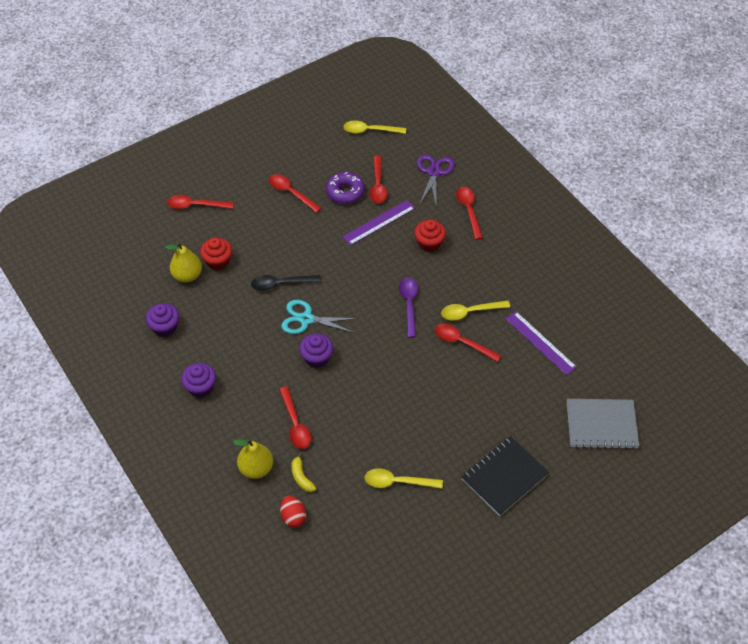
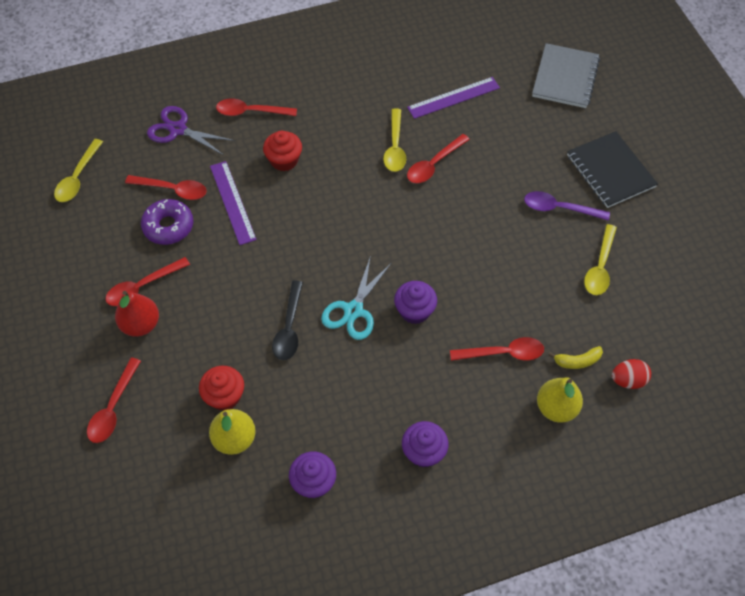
camera: 75 degrees left, 5 degrees up
purple spoon [399,277,418,338] -> purple spoon moved to [524,191,610,221]
none -> red pear [115,291,159,337]

